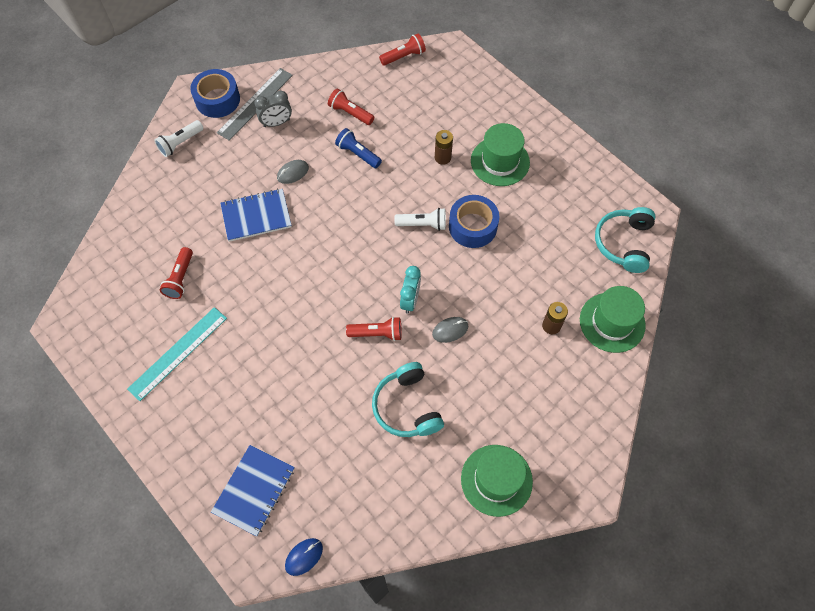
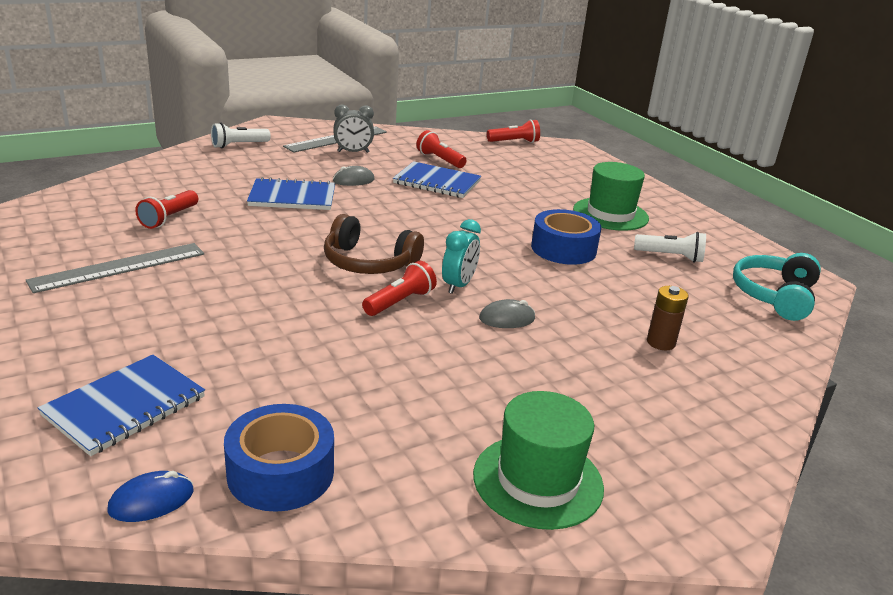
camera: 10 degrees right, 35 degrees down
turquoise ruler [127,307,227,401] -> grey ruler [26,243,204,293]
blue tape [190,69,240,118] -> blue tape moved to [224,404,334,512]
blue flashlight [335,128,382,168] -> blue notebook [393,161,481,198]
red flashlight [346,317,402,341] -> red flashlight turned 60 degrees counterclockwise [362,261,437,316]
turquoise headphones [372,362,444,437] -> none
white flashlight [394,208,446,231] -> white flashlight moved to [634,232,706,263]
brown battery [435,130,453,165] -> none
green hat [580,286,646,353] -> none
none -> brown headphones [324,214,424,274]

